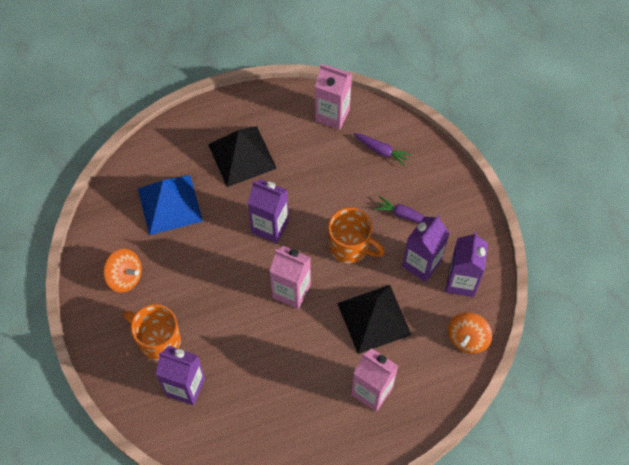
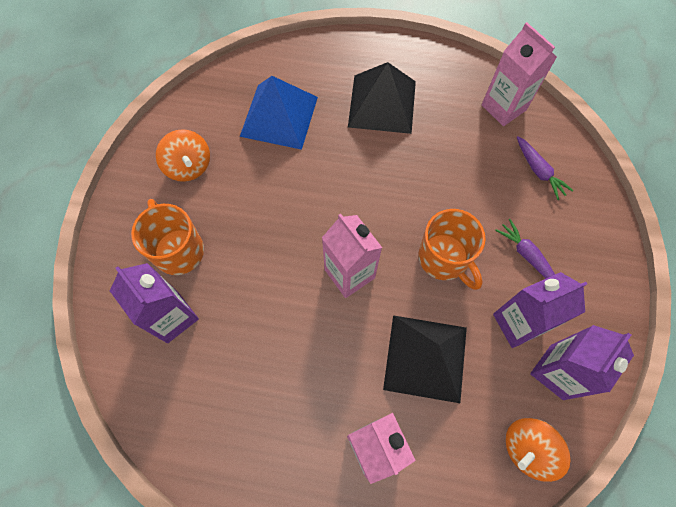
camera: 30 degrees right, 5 degrees up
purple carton [248,179,289,243] -> none

